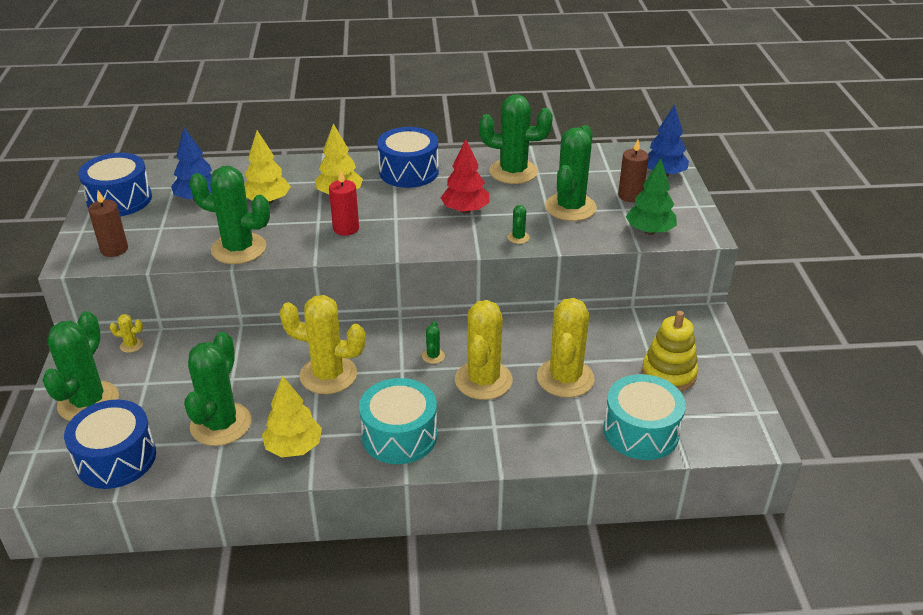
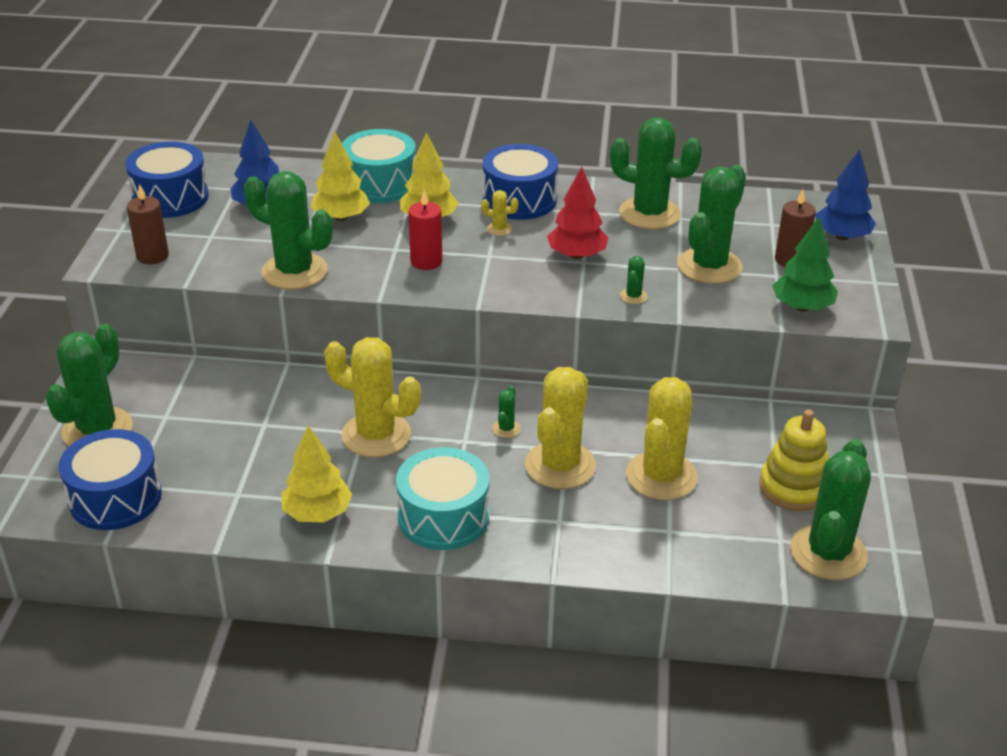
camera: 10 degrees right, 0 degrees up
yellow cactus [109,314,143,353] -> yellow cactus moved to [481,190,519,236]
green cactus [184,332,252,446] -> green cactus moved to [790,439,871,580]
turquoise drum [603,374,686,460] -> turquoise drum moved to [342,129,416,203]

